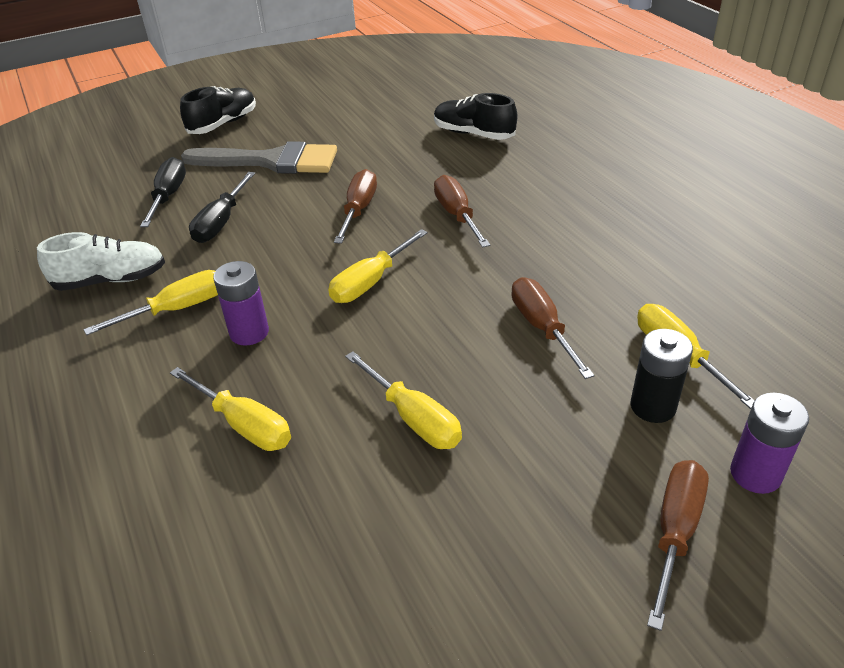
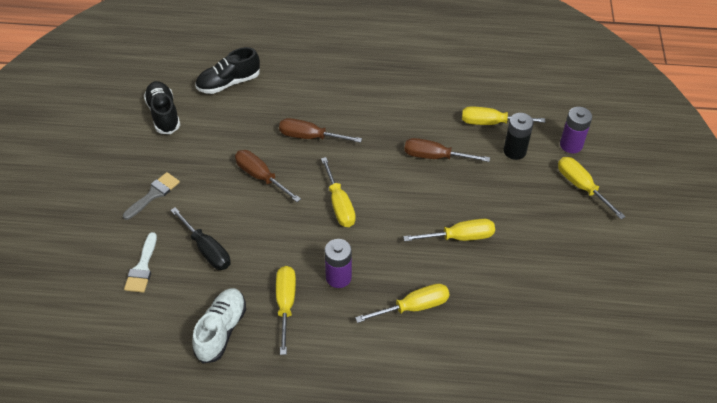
camera: 60 degrees left, 10 degrees up
black screwdriver [140,157,186,227] -> white brush [124,232,157,293]
black shoe [180,86,256,134] -> black shoe moved to [144,81,180,134]
grey brush [181,141,337,174] -> grey brush [123,172,180,220], size x0.53
brown screwdriver [647,460,709,631] -> yellow screwdriver [558,157,626,219]

